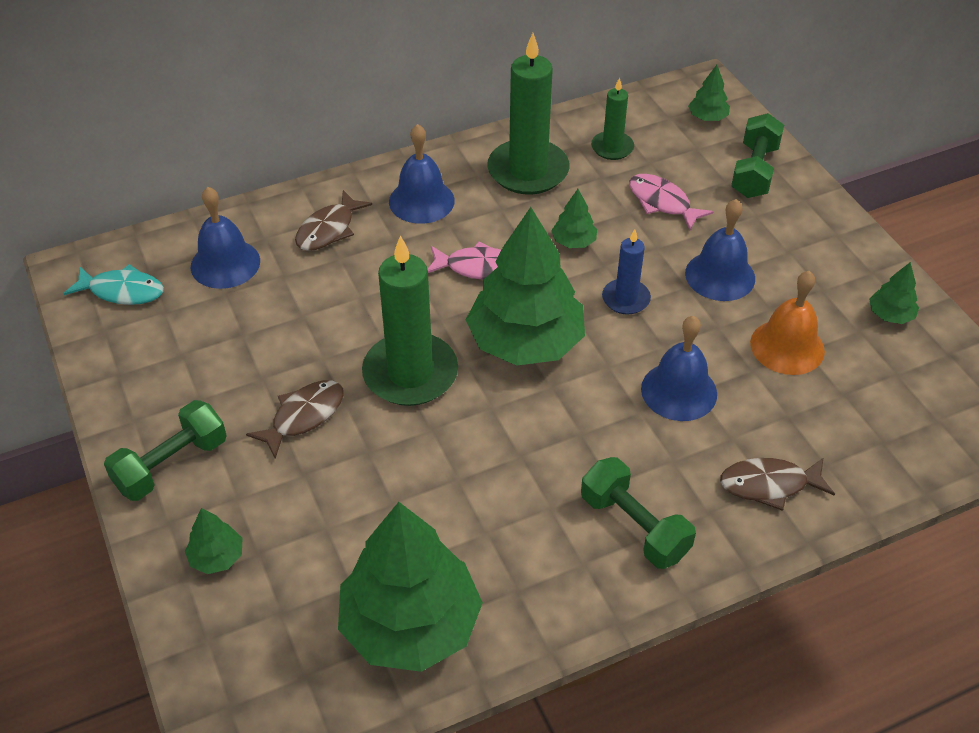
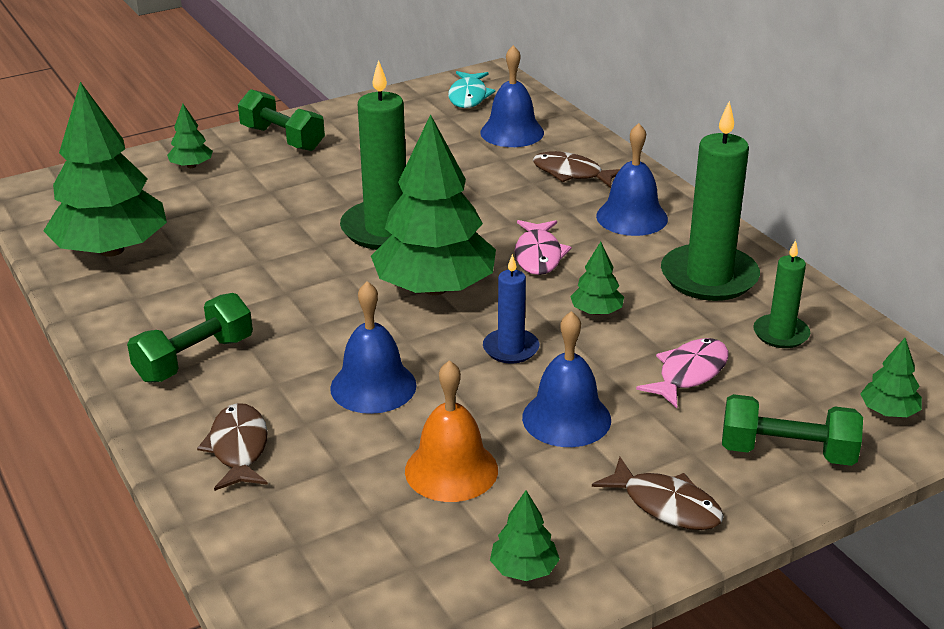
camera: 85 degrees right, 15 degrees down
brown fish [246,380,344,459] -> brown fish moved to [592,457,724,530]

